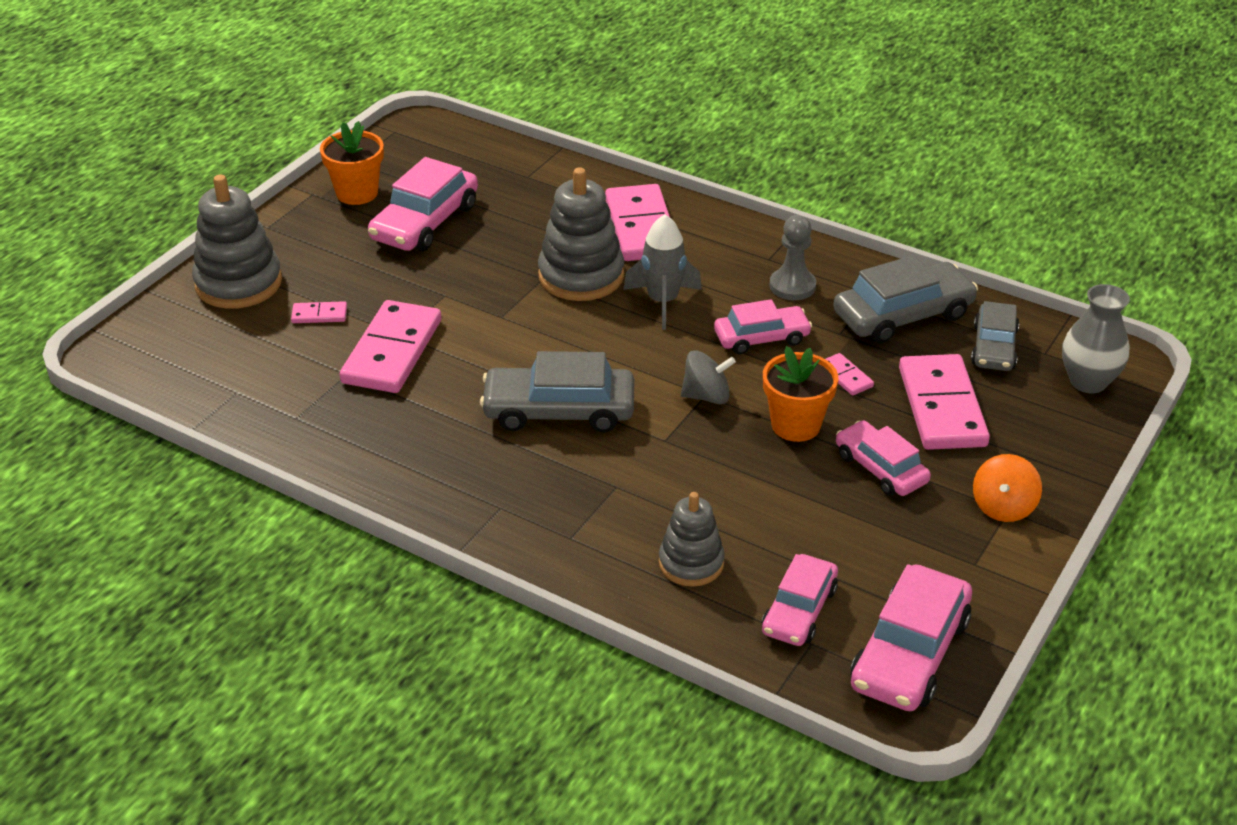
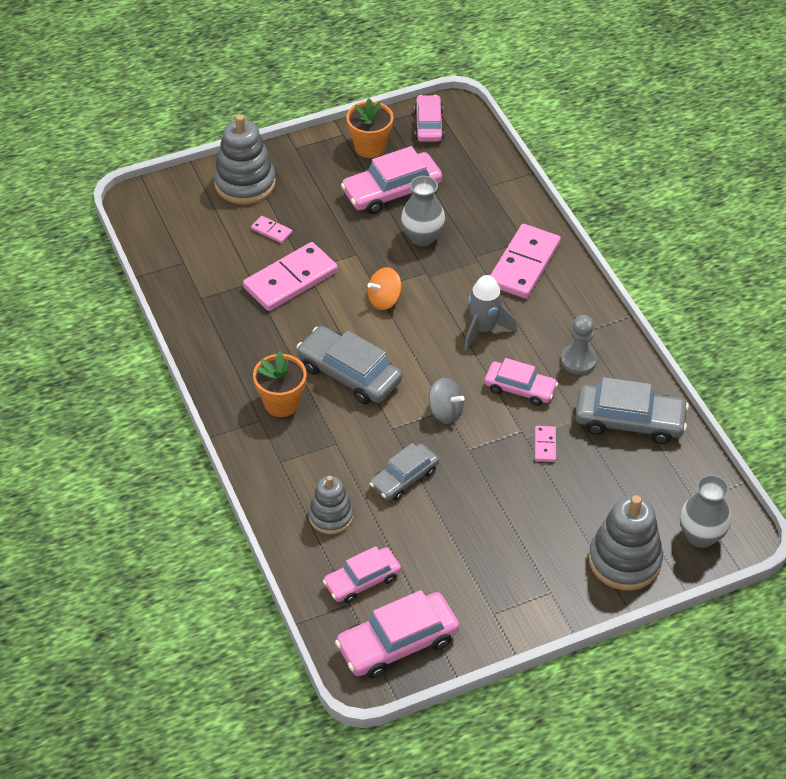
camera: 35 degrees right, 10 degrees up
grey stacking toy [538,167,624,301] -> grey stacking toy moved to [589,495,663,591]
orange flower pot [763,346,838,442] -> orange flower pot moved to [253,351,307,417]
pink car [836,420,931,496] -> pink car moved to [414,95,444,142]
pink domino [899,354,990,450] -> none
grey car [971,301,1019,371] -> grey car moved to [369,443,439,501]
orange spinning top [973,454,1042,522] -> orange spinning top moved to [368,267,402,310]
none -> grey vase [401,176,445,246]

